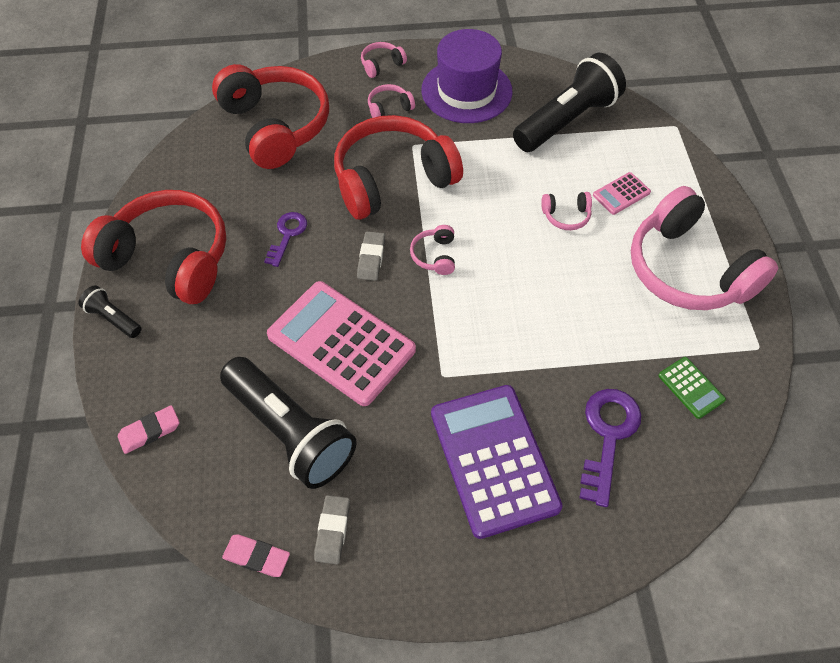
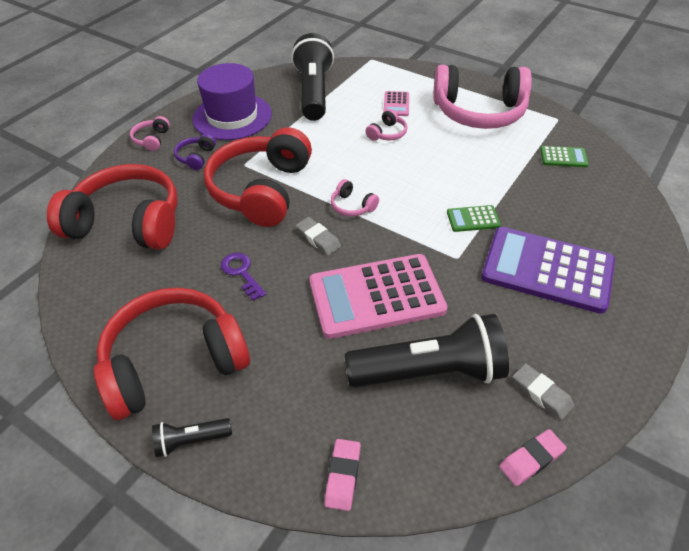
camera: 50 degrees left, 10 degrees down
pink headphones [368,84,415,118] -> purple headphones [174,134,216,170]
purple key [580,389,641,507] -> none
none -> green calculator [447,205,501,232]

